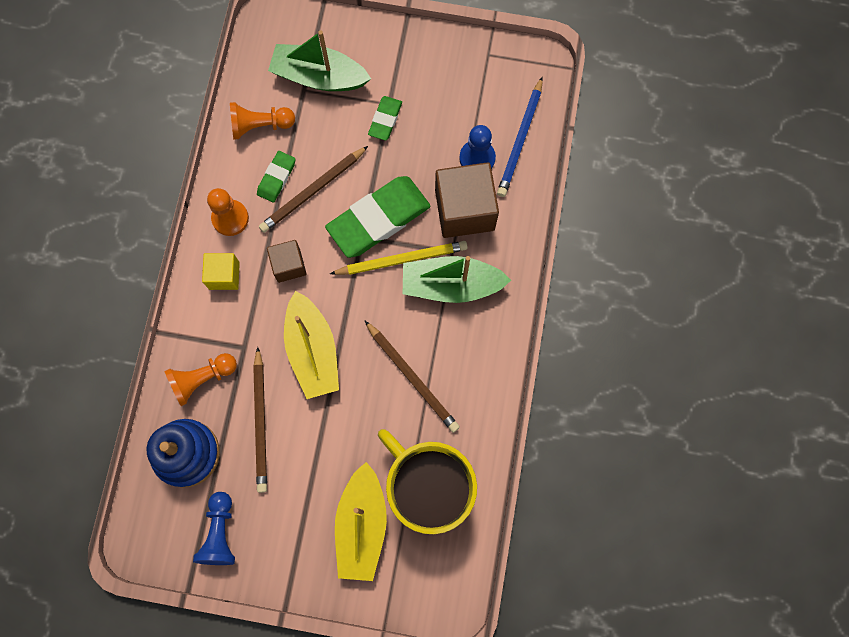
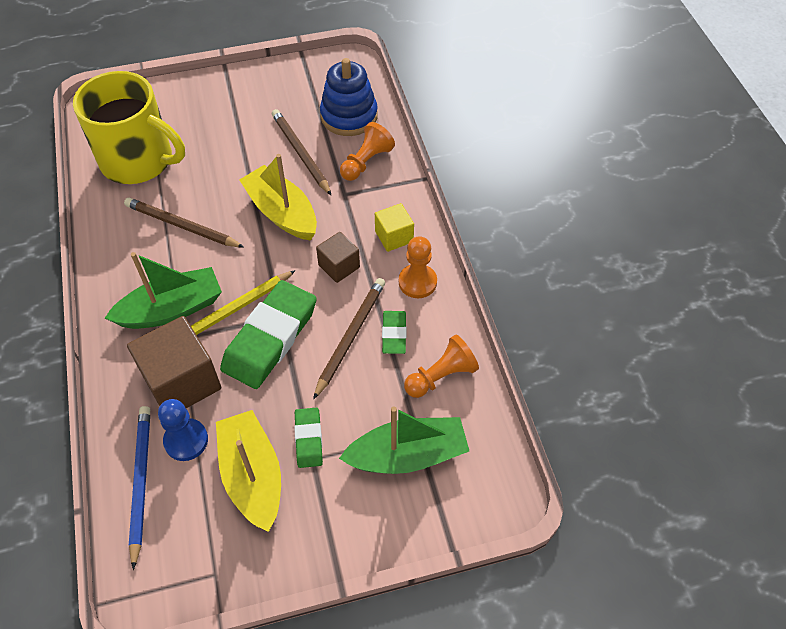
camera: 155 degrees right, 20 degrees down
blue pawn [193,492,235,565] -> none
yellow boat [335,462,387,581] -> yellow boat moved to [216,410,281,532]

